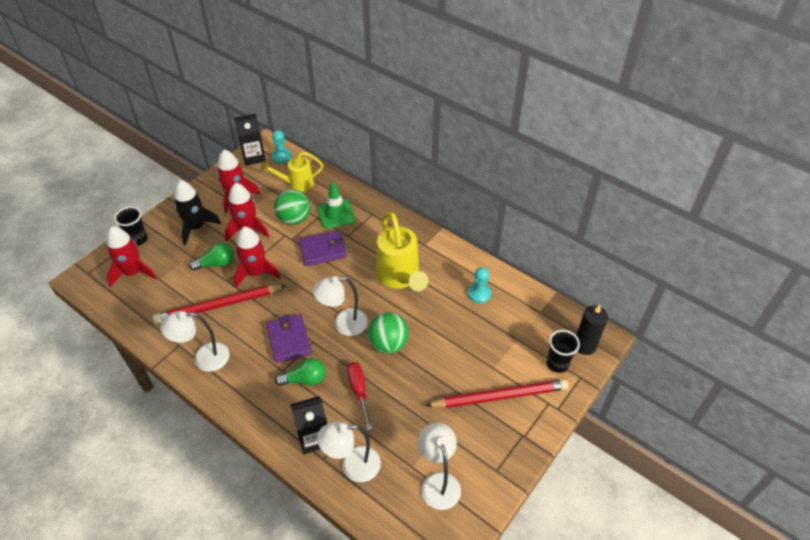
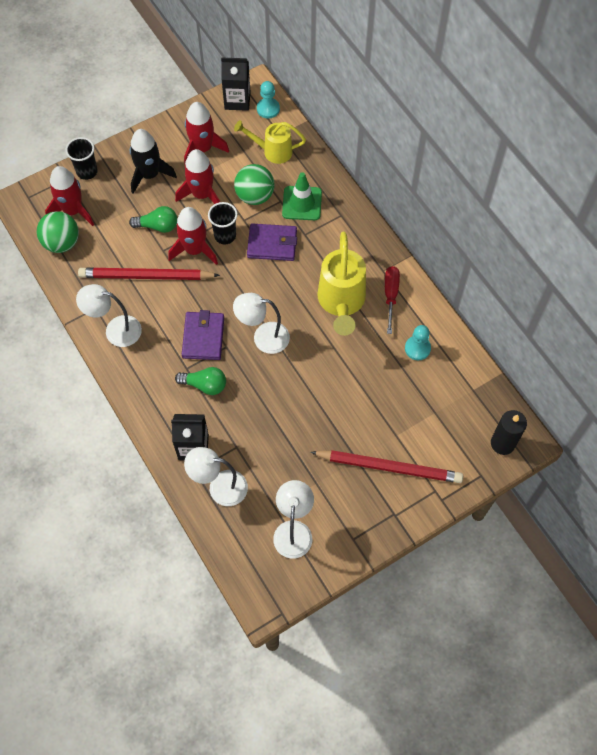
camera: 20 degrees right, 15 degrees up
red screwdriver [347,362,372,430] -> red screwdriver moved to [385,266,400,334]
green ball [368,312,409,354] -> green ball moved to [37,211,79,253]
black cup [547,330,580,373] -> black cup moved to [208,202,238,244]

